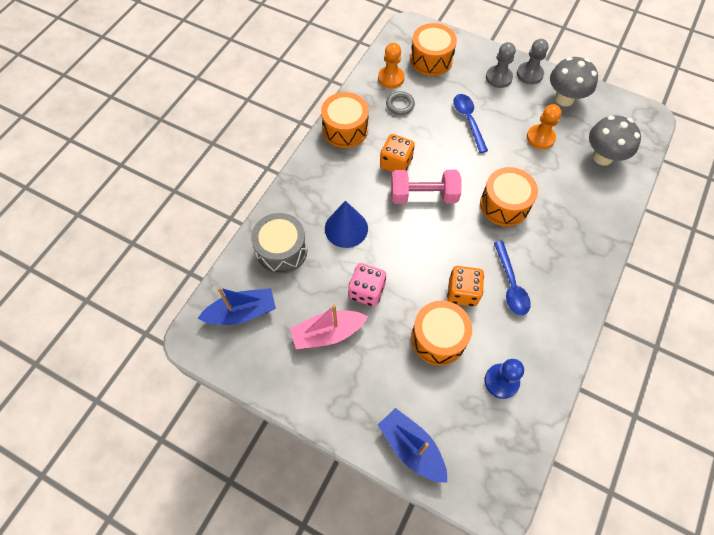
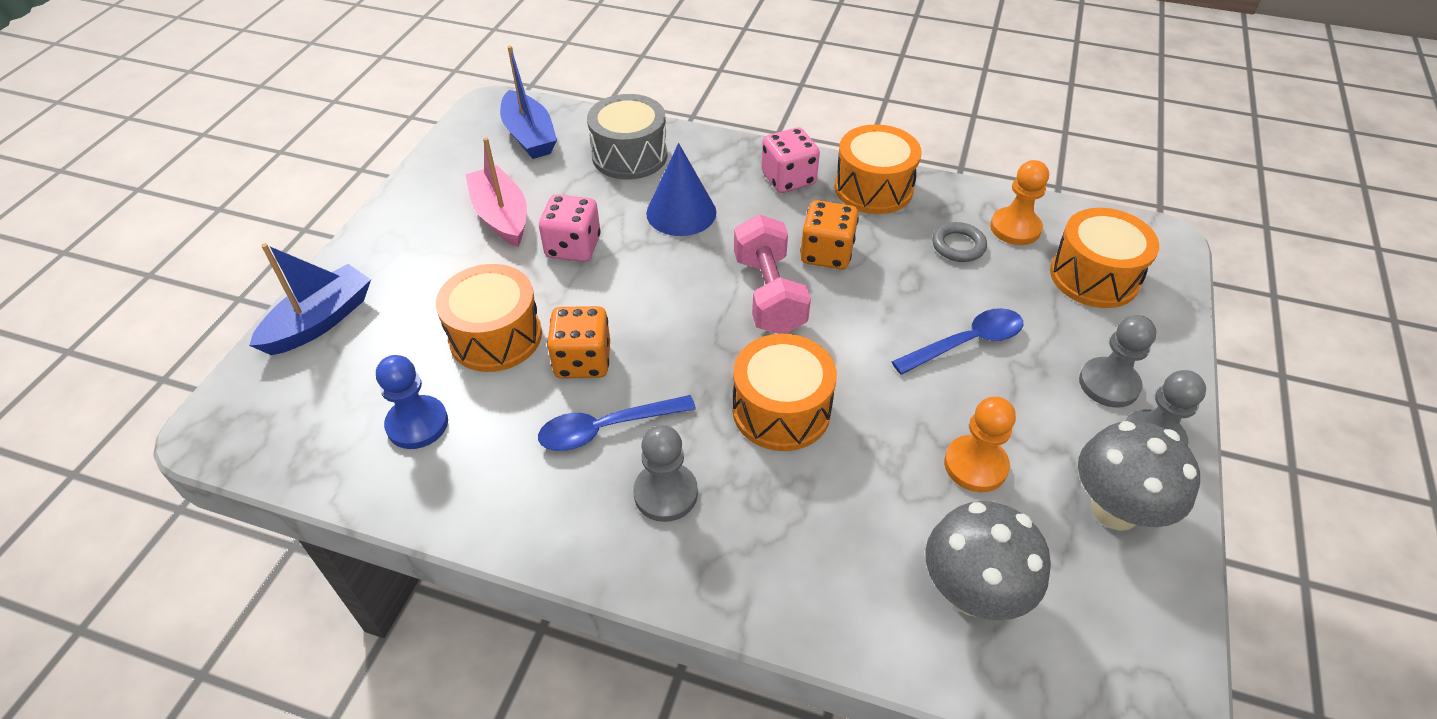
camera: 80 degrees right, 15 degrees down
none -> grey pawn [633,425,698,522]
none -> pink dice [761,127,820,193]

